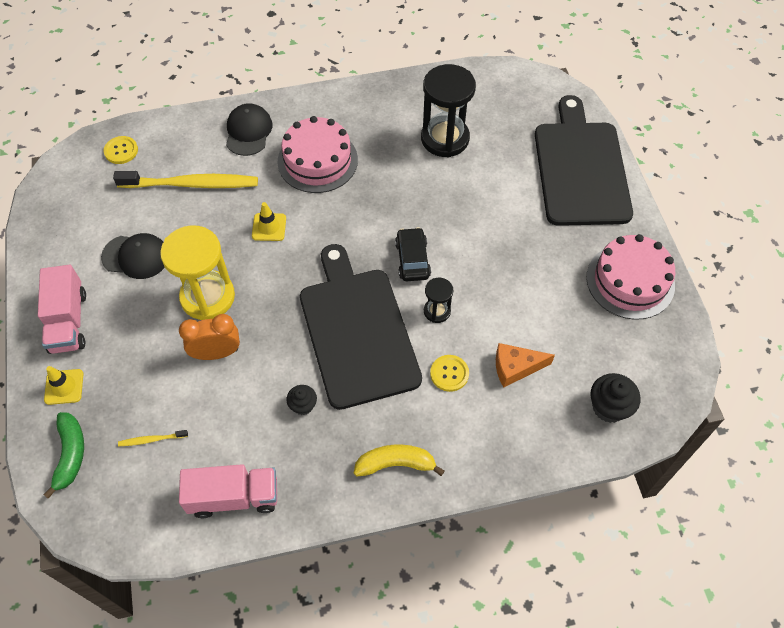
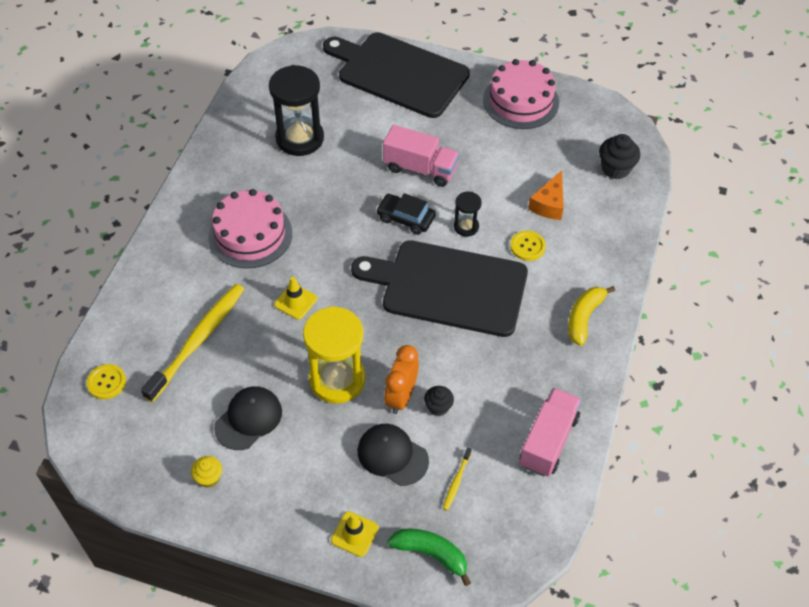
camera: 60 degrees left, 5 degrees down
pink truck [38,265,86,354] -> pink truck moved to [383,125,460,187]
black cap [226,103,272,156] -> black cap moved to [358,424,429,486]
black cupcake [286,385,317,415] -> black cupcake moved to [424,386,454,416]
none -> yellow cupcake [191,456,222,488]

